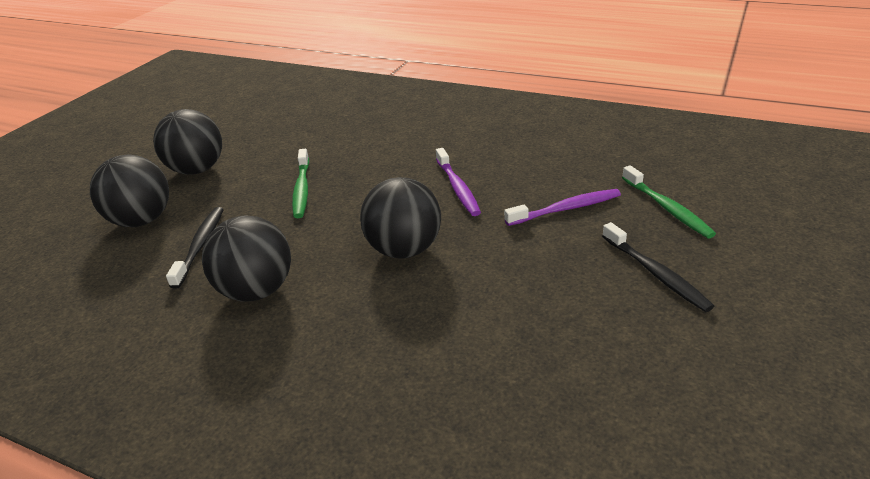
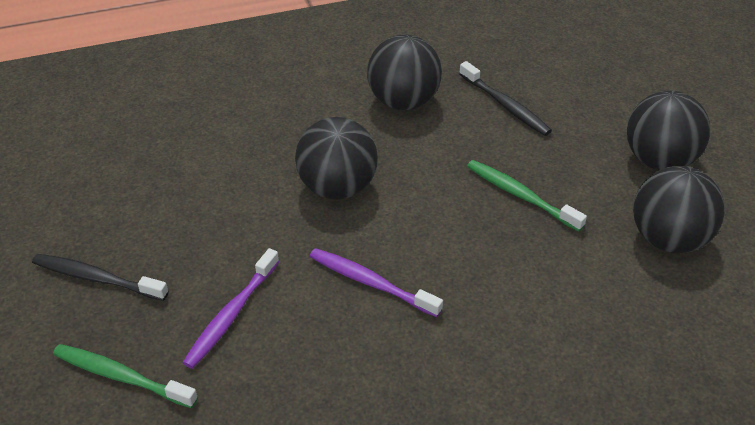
camera: 135 degrees right, 10 degrees up
black ball [90,155,169,227] -> black ball moved to [633,166,725,253]

